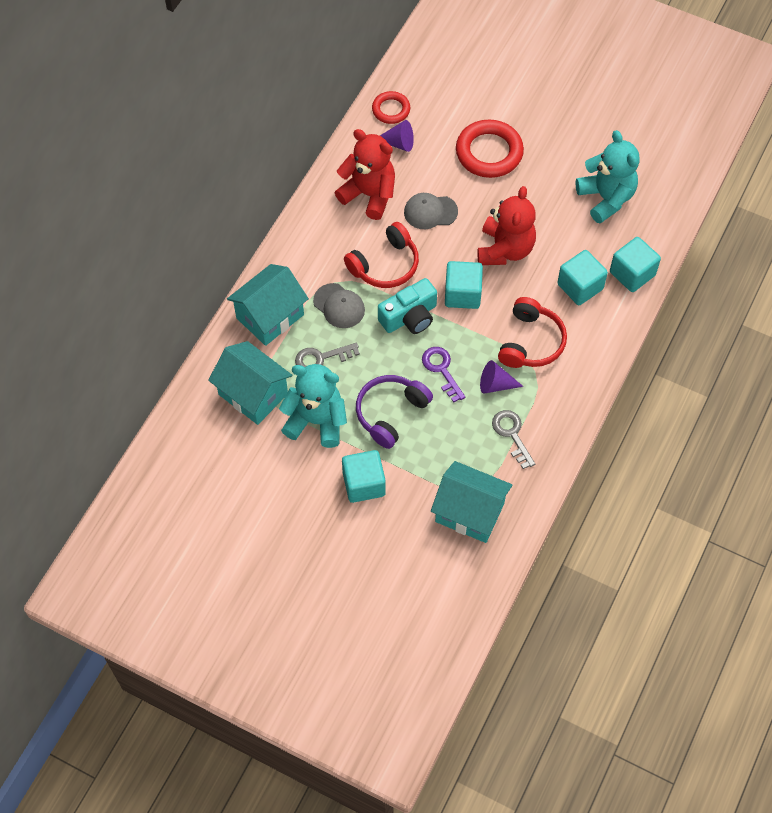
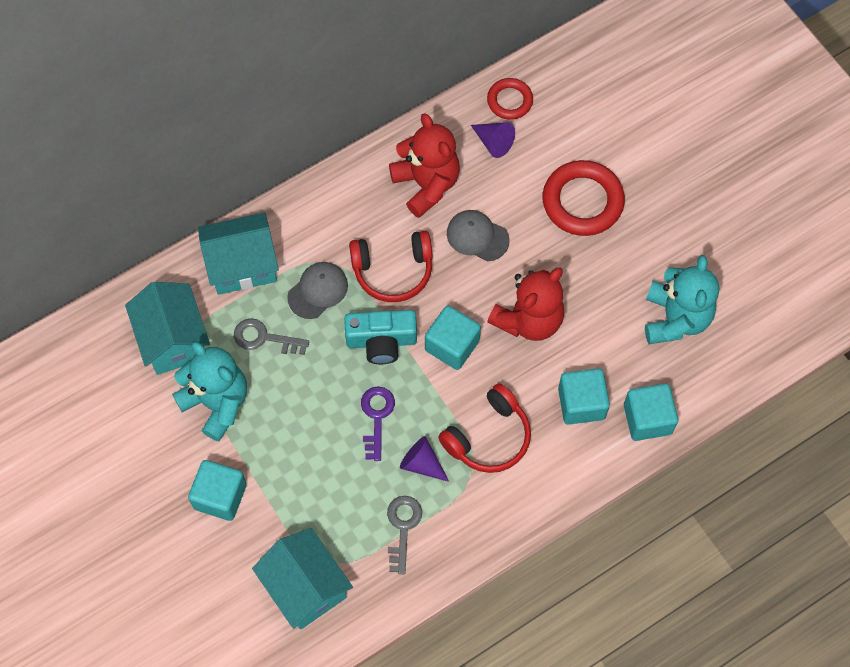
camera: 30 degrees right, 5 degrees up
grey cap [313,283,365,328] -> grey cap turned 120 degrees counterclockwise [287,262,348,319]
purple headphones [356,375,433,449] -> none

